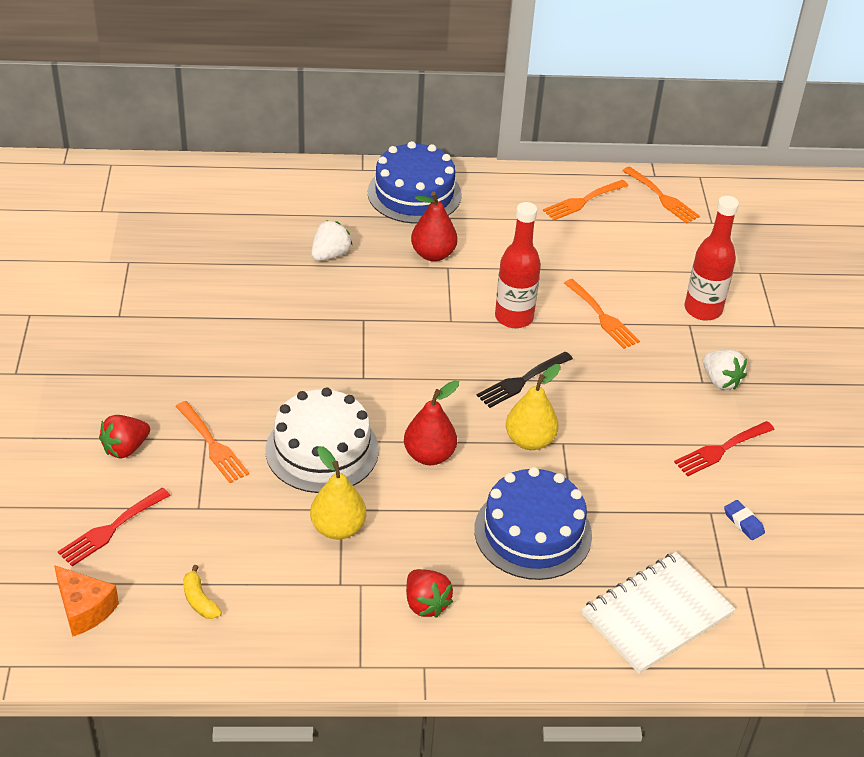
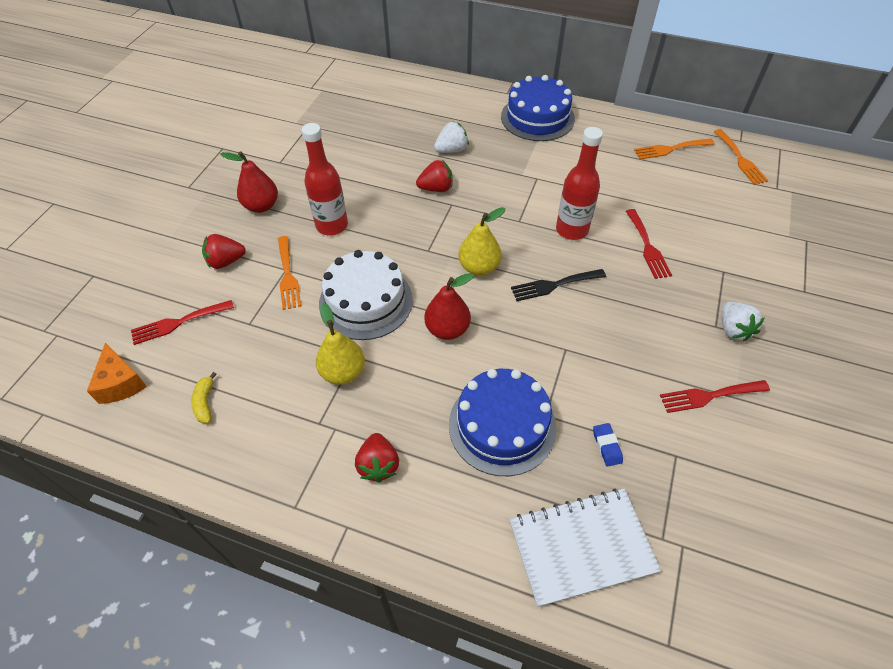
camera: 25 degrees right, 10 degrees up
red pear [411,192,457,261] -> red pear moved to [220,151,278,213]
yellow pear [506,364,561,450] -> yellow pear moved to [458,207,506,276]
orange fork [564,279,640,349] -> red fork [626,209,672,279]
red bottle [685,196,739,321] -> red bottle moved to [302,123,348,235]
blue eraser [724,500,765,540] -> blue eraser moved to [593,423,623,467]
none -> red strawberry [416,160,453,192]

